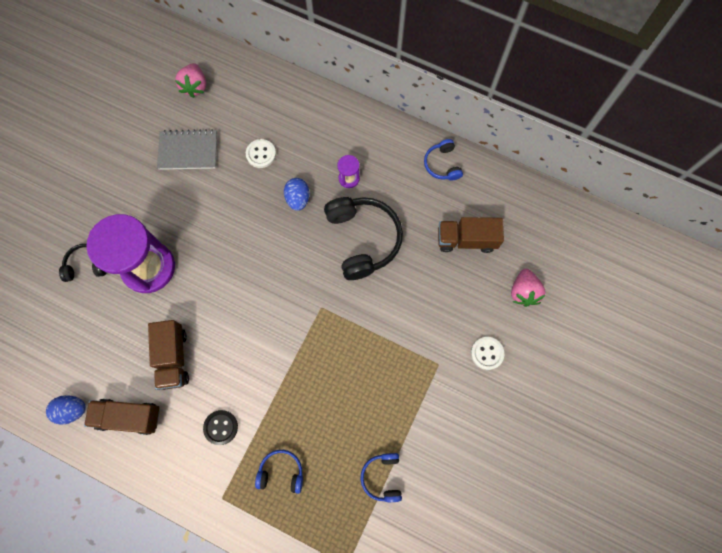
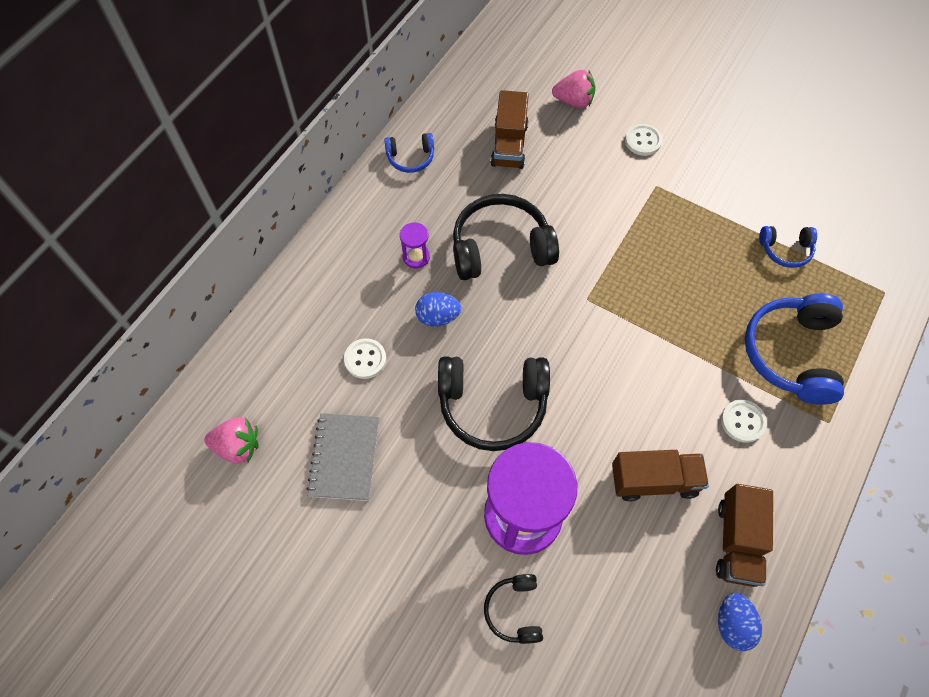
camera: 85 degrees left, 10 degrees down
black button [203,410,238,445] -> white button [721,400,767,443]
blue headphones [255,450,303,494] -> blue headphones [745,293,844,405], size x1.93
none -> black headphones [438,356,550,451]

